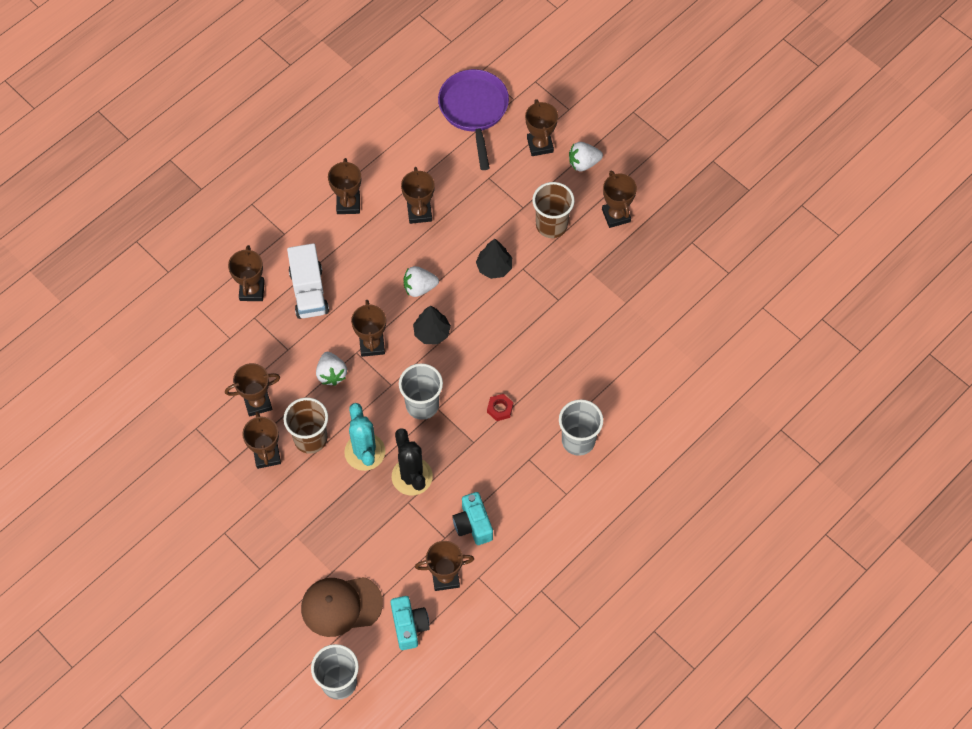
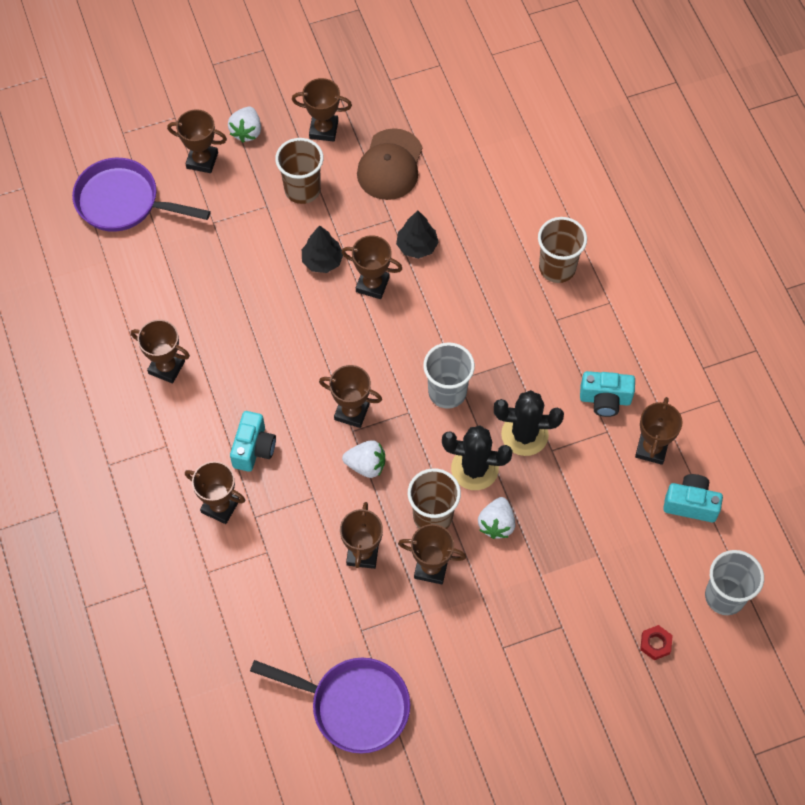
camera: 65 degrees left, 0 degrees up
white truck [287,243,329,319] -> turquoise camera [230,411,276,472]
brown cap [301,577,383,637] -> brown cap moved to [357,128,422,200]
turquoise cactus [344,403,385,471] -> black cactus [442,426,513,490]
brown trophy [401,167,435,224] -> brown trophy moved to [341,235,402,299]
white strawberry [404,266,439,297] -> white strawberry moved to [478,497,515,539]
black tree [413,306,451,345] -> black tree moved to [396,210,439,259]
red nut [487,394,513,421] -> red nut moved to [640,625,673,660]
grey cup [559,399,603,456] -> brown cup [538,217,587,283]
none -> purple pan [250,658,410,754]

